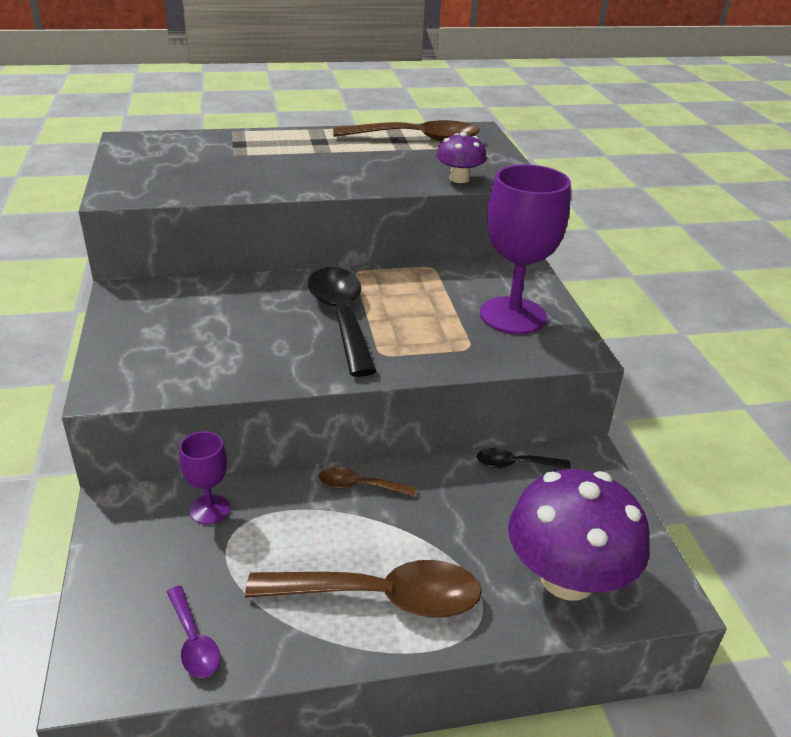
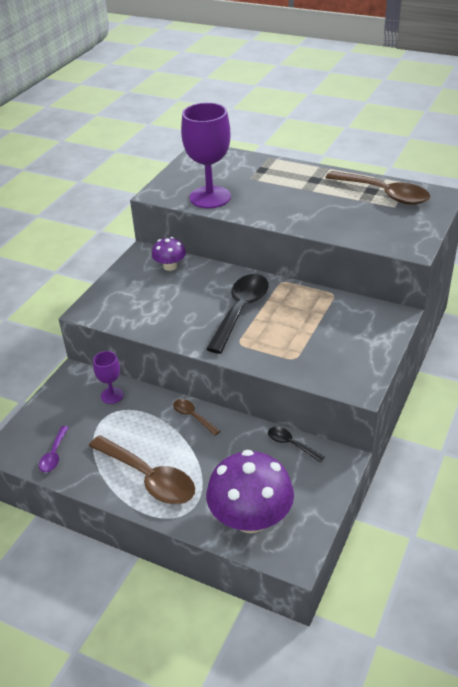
camera: 40 degrees right, 5 degrees up
purple mushroom [436,132,487,183] -> purple mushroom moved to [152,237,186,271]
purple goblet [480,164,571,334] -> purple goblet moved to [181,103,231,208]

